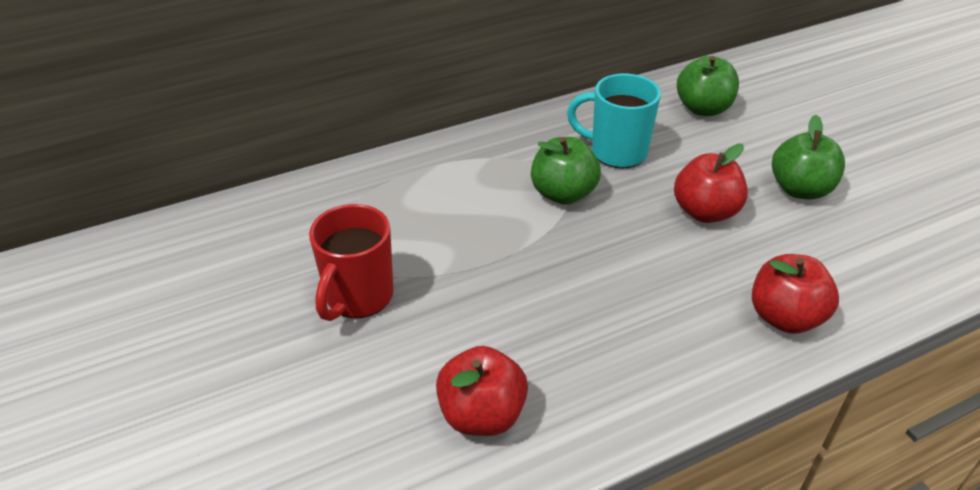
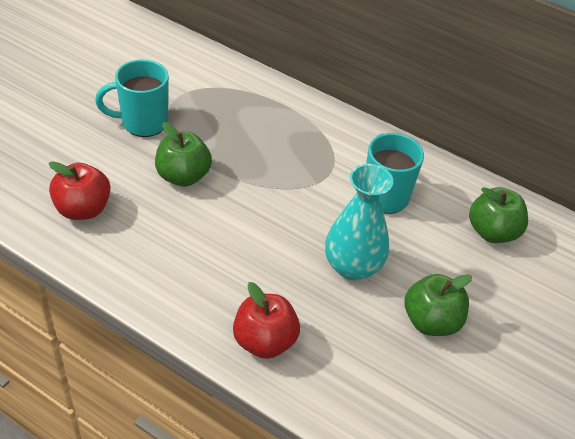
camera: 55 degrees right, 5 degrees up
red mug [309,204,394,321] -> turquoise mug [95,60,169,137]
green apple [531,137,601,205] -> green apple moved to [155,122,212,187]
red apple [674,144,748,223] -> turquoise vase [325,164,393,280]

